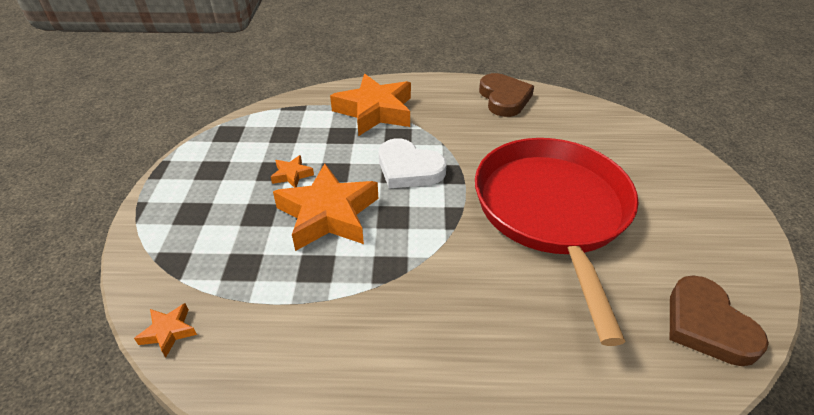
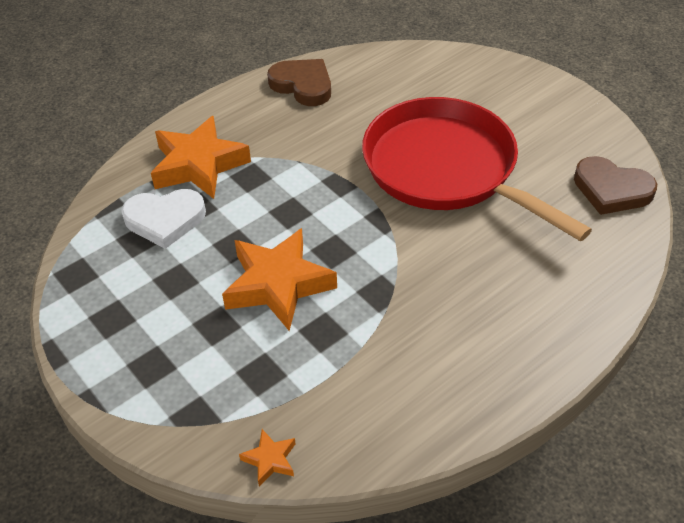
camera: 40 degrees left, 5 degrees up
orange star [271,155,314,188] -> none
white heart [379,138,447,189] -> white heart moved to [121,189,206,249]

